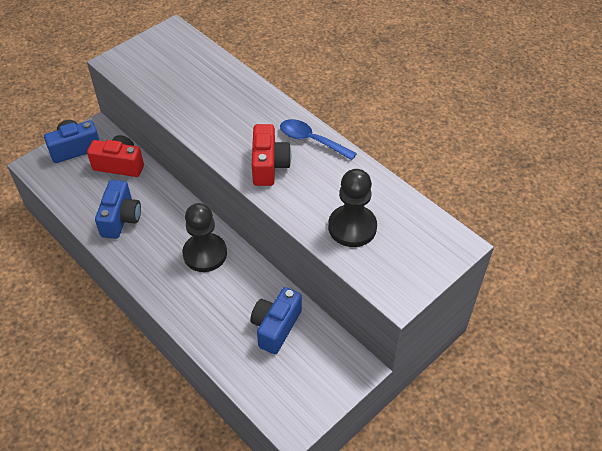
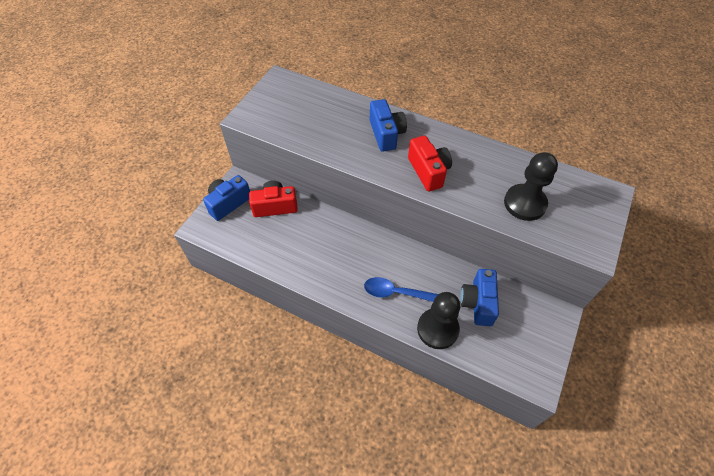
camera: 20 degrees left, 5 degrees up
blue camera [95,180,141,239] -> blue camera moved to [370,99,407,152]
black pawn [182,203,227,272] -> black pawn moved to [417,292,460,349]
blue spoon [280,119,357,160] -> blue spoon moved to [364,277,439,302]

